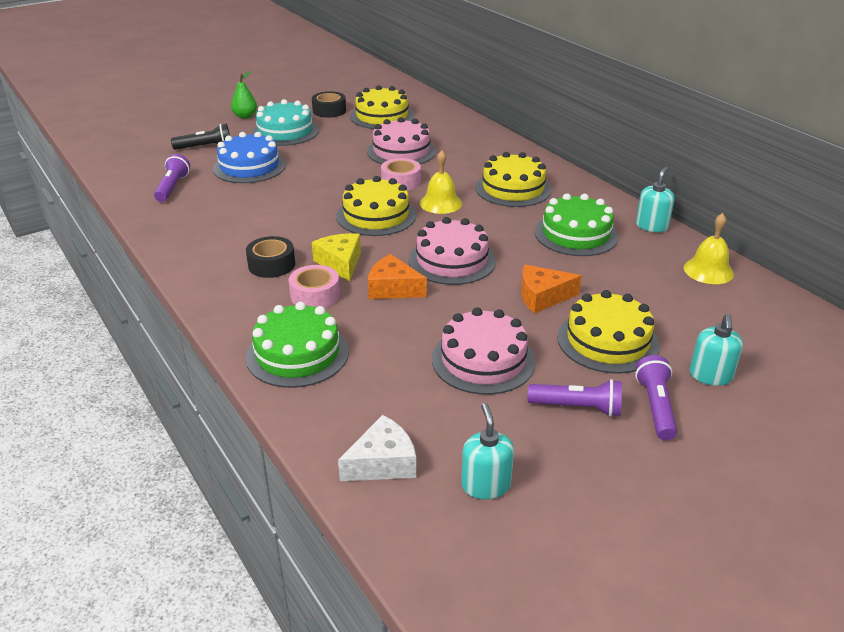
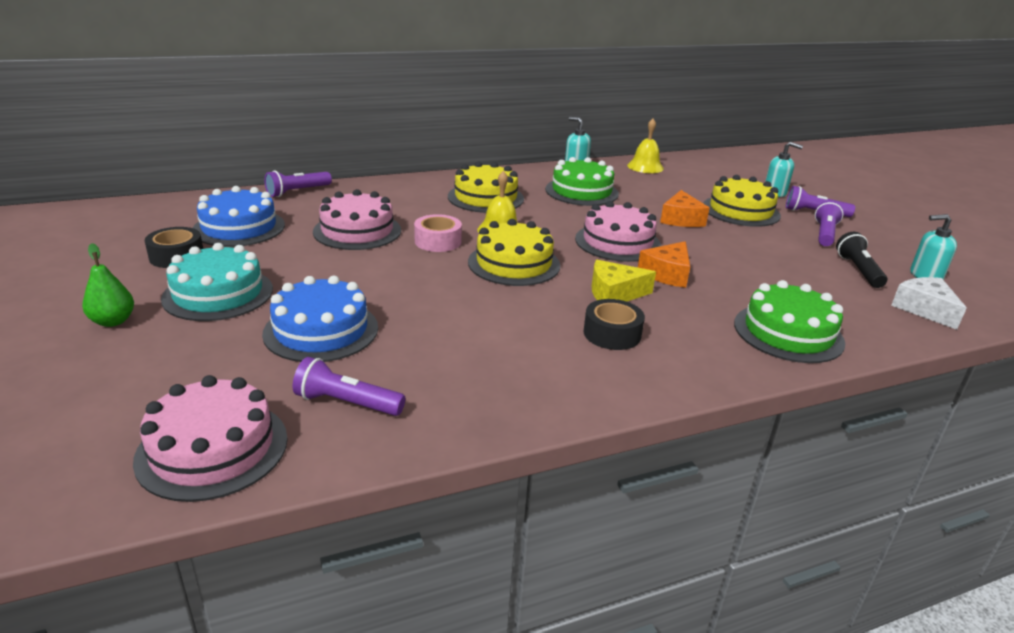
camera: 80 degrees left, 5 degrees down
black flashlight [171,124,230,150] -> black flashlight moved to [836,232,887,288]
pink tape [289,265,340,308] -> none
yellow cake [350,85,414,129] -> blue cake [193,186,285,247]
pink cake [432,307,536,395] -> pink cake moved to [133,375,287,502]
none -> purple flashlight [264,170,332,197]

